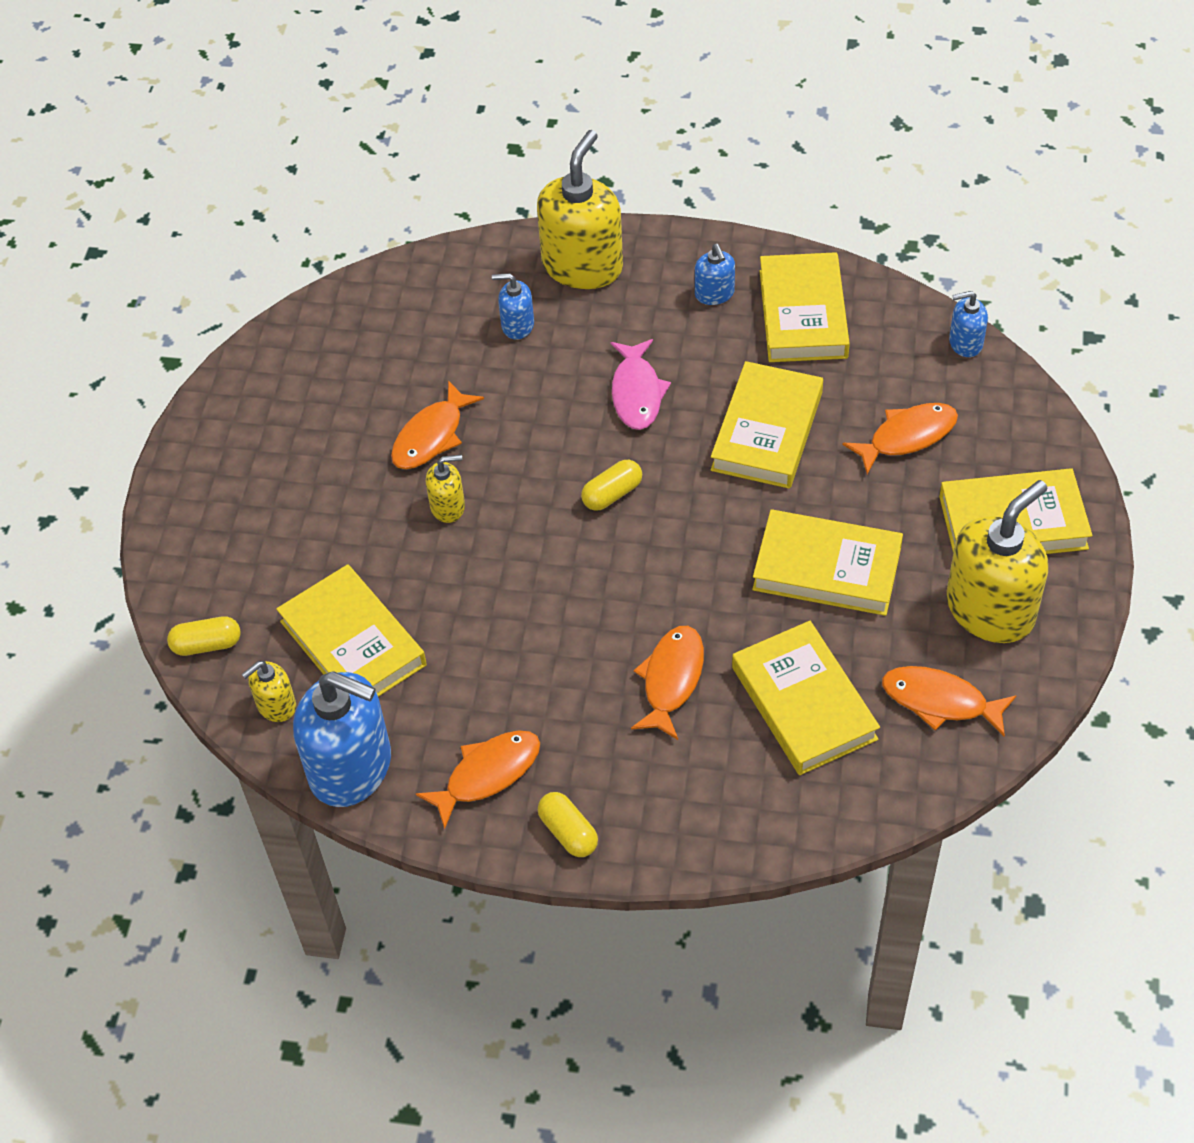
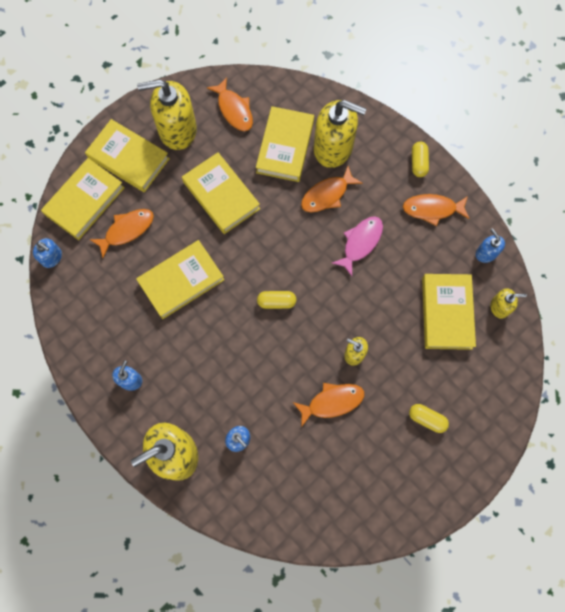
camera: 145 degrees left, 20 degrees up
yellow capsule [167,616,241,656] -> yellow capsule moved to [409,404,449,433]
blue soap dispenser [293,671,391,807] -> blue soap dispenser [476,228,505,263], size x0.48
pink fish [610,339,671,430] -> pink fish moved to [332,216,383,276]
yellow book [760,252,850,362] -> yellow book moved to [41,158,125,240]
orange fish [842,403,958,474] -> orange fish turned 135 degrees clockwise [90,209,154,258]
none -> yellow soap dispenser [314,100,366,168]

